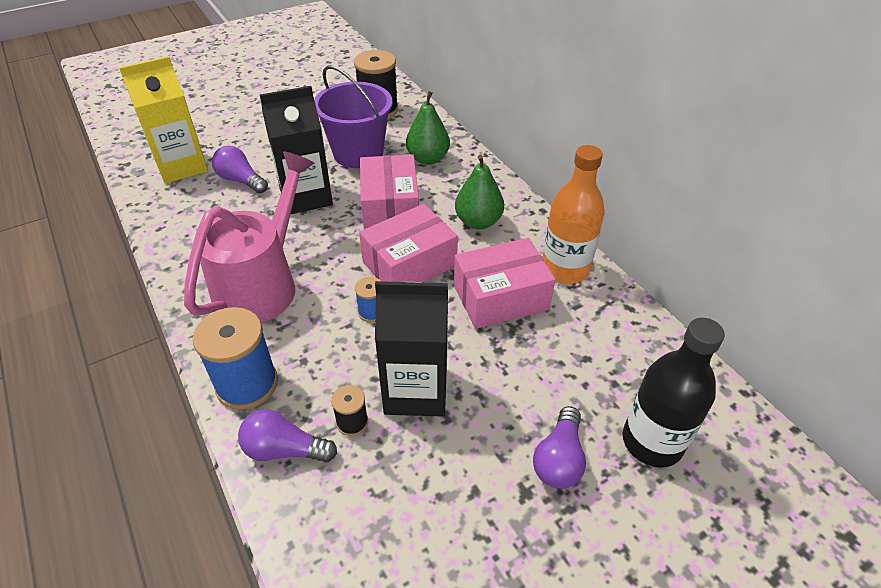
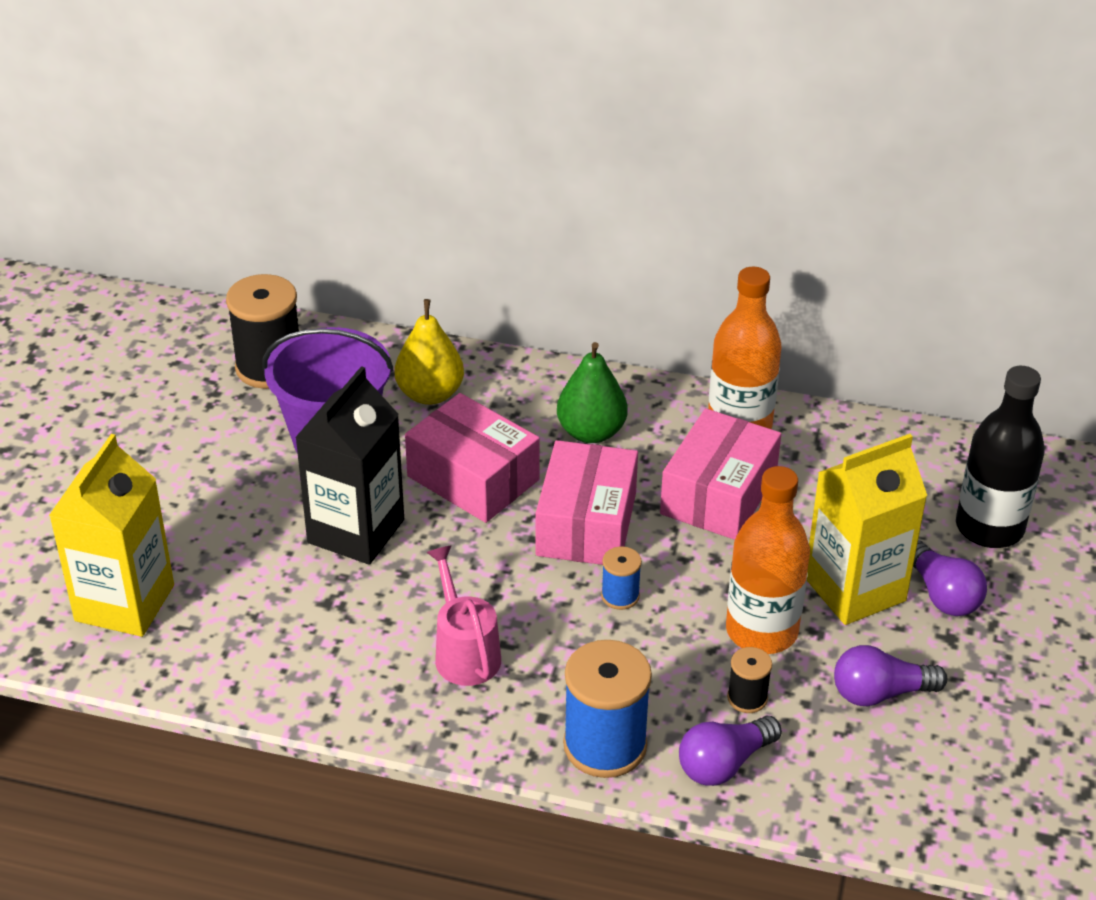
camera: 45 degrees left, 5 degrees down
pink watering can [184,151,314,323] -> pink watering can [427,545,501,686], size x0.55
purple light bulb [212,146,268,193] -> purple light bulb moved to [834,645,947,706]
black carton [375,281,448,417] -> orange bottle [726,466,810,654]
green pear [406,91,450,165] -> yellow pear [394,299,464,405]
none -> yellow carton [807,434,927,625]

